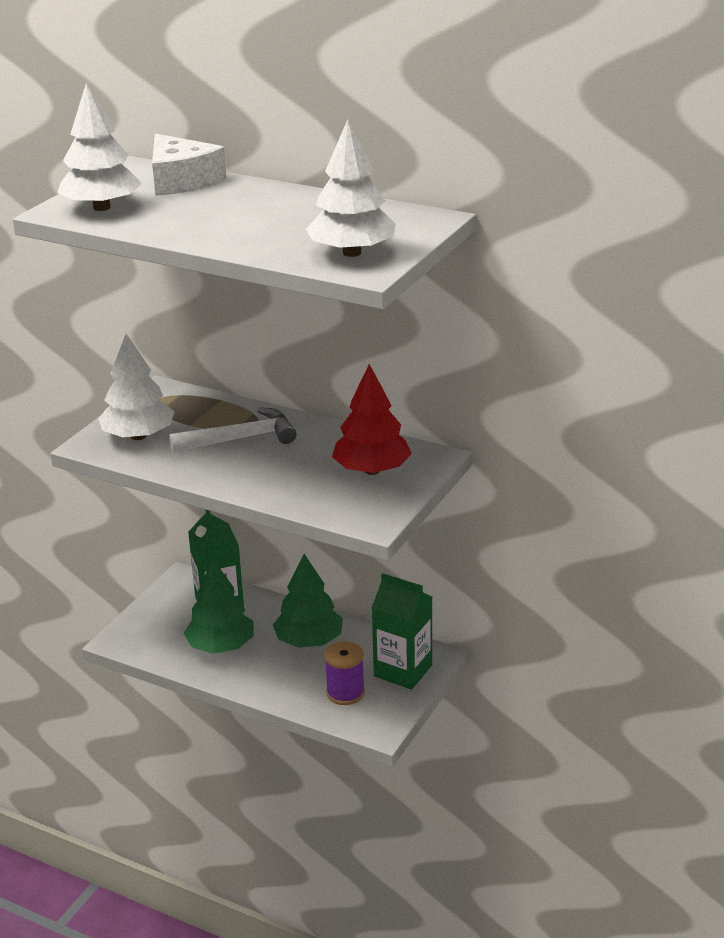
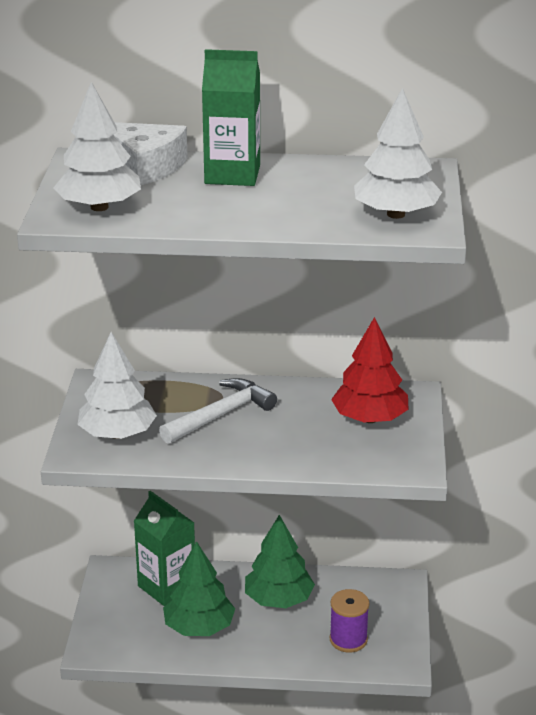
camera: 25 degrees left, 0 degrees up
green carton [372,573,432,690] -> green carton moved to [202,49,260,186]

